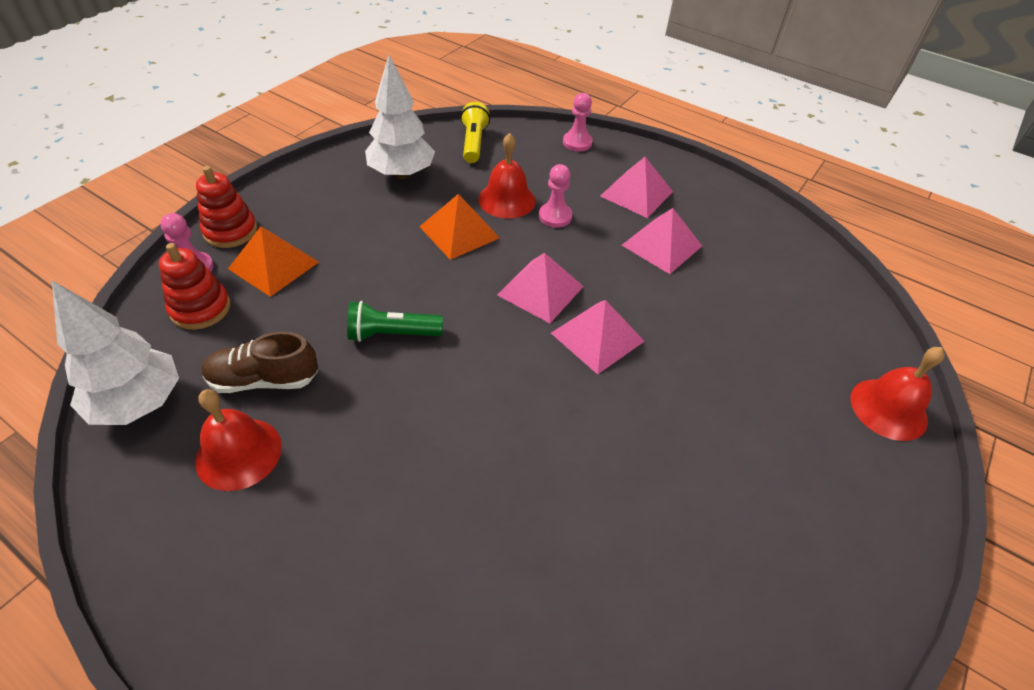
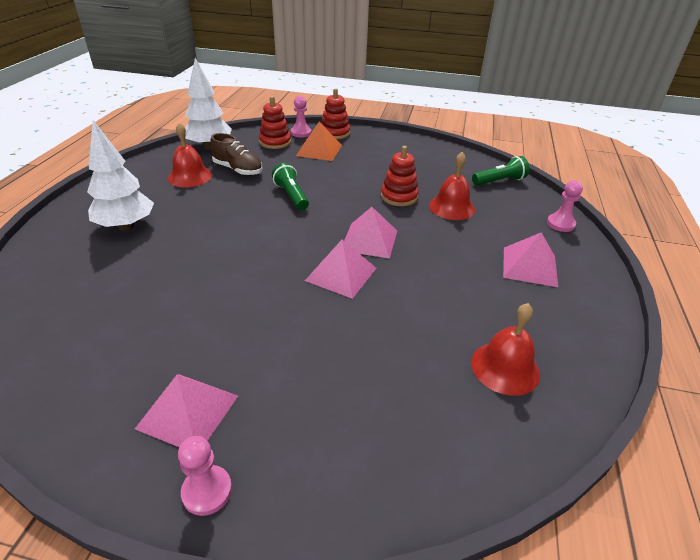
camera: 70 degrees right, 10 degrees down
brown shoe [202,332,318,393] -> brown shoe turned 150 degrees clockwise [210,133,262,176]
white tree [365,55,435,179] -> white tree moved to [87,120,154,231]
orange pyramid [419,194,500,260] -> red stacking toy [381,146,419,206]
yellow flashlight [461,102,490,163] -> green flashlight [472,156,529,186]
pink pawn [539,164,572,228] -> pink pawn moved to [178,436,232,516]
pink pyramid [622,208,702,274] -> pink pyramid moved to [135,375,238,447]
red bell [850,347,945,441] -> red bell moved to [471,303,540,396]

